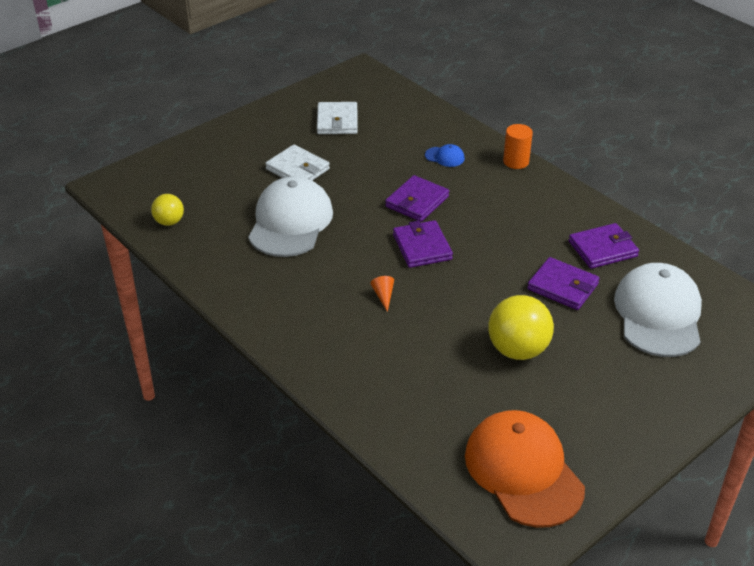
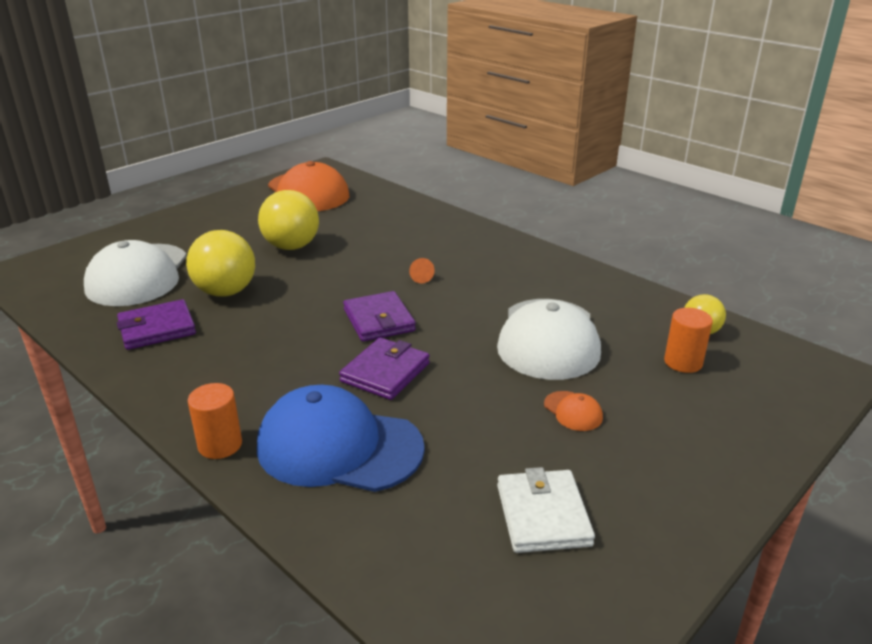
camera: 175 degrees right, 10 degrees down
white wallet [265,145,330,181] -> orange cap [544,391,603,431]
blue cap [425,144,465,167] -> blue cap [257,385,425,492], size x2.49
purple wallet [527,257,600,310] -> yellow ball [186,230,255,297]
none -> orange cylinder [664,308,713,373]

